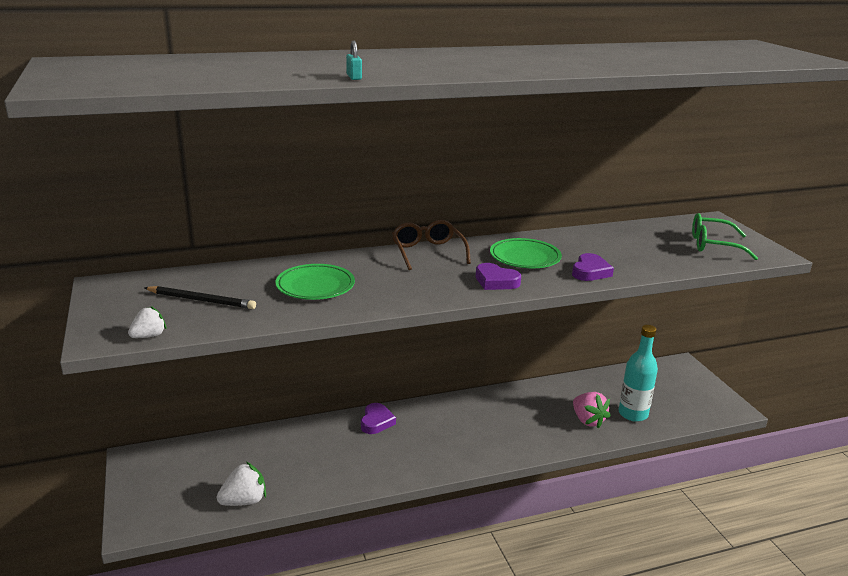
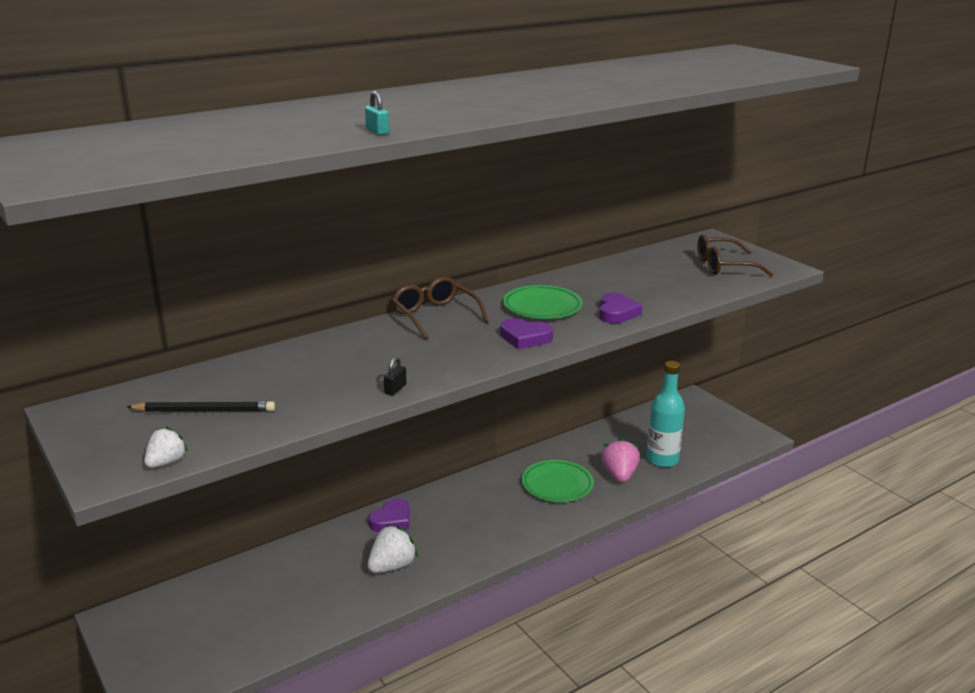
camera: 15 degrees left, 0 degrees up
white strawberry [217,462,266,506] -> white strawberry moved to [367,524,418,573]
green plate [275,264,355,300] -> green plate moved to [522,460,594,502]
purple heart [361,403,396,434] -> purple heart turned 45 degrees clockwise [368,498,410,532]
pink strawberry [573,392,611,429] -> pink strawberry turned 135 degrees counterclockwise [601,438,640,483]
green glasses [692,213,758,260] -> brown glasses [697,234,773,277]
none -> black padlock [384,357,407,395]

